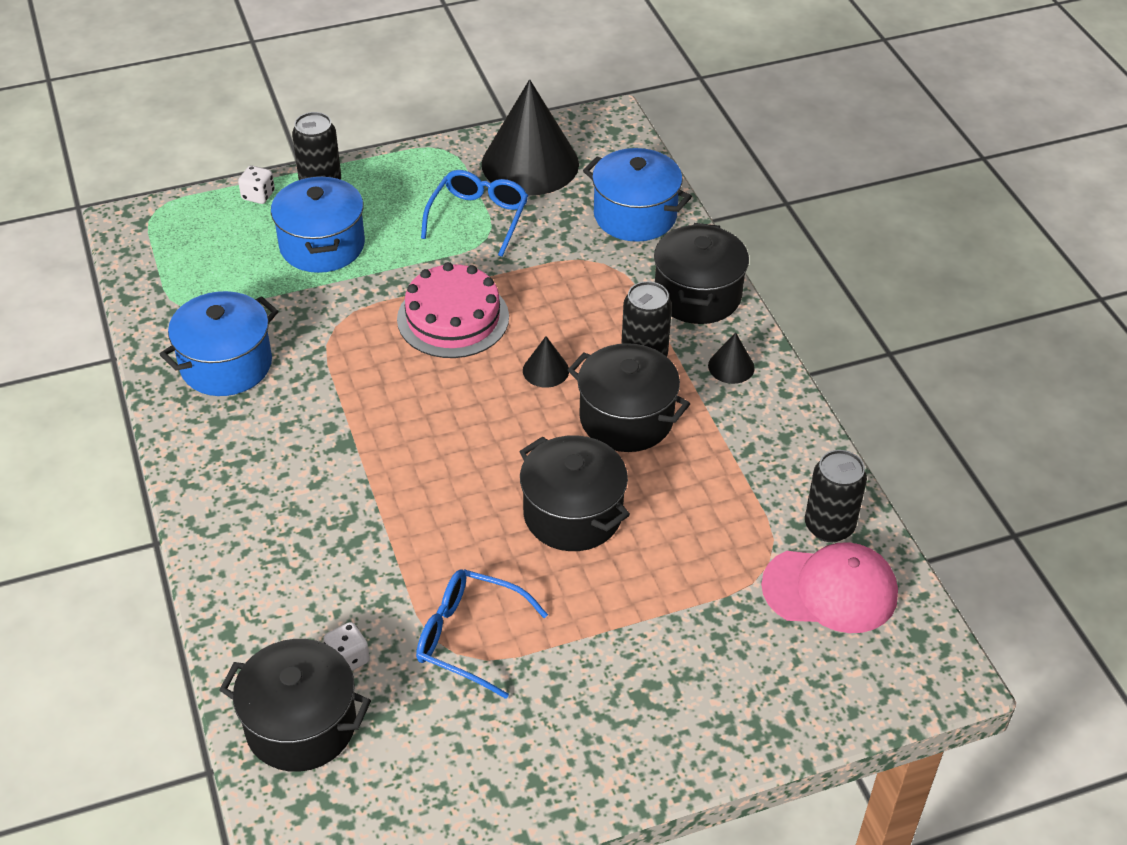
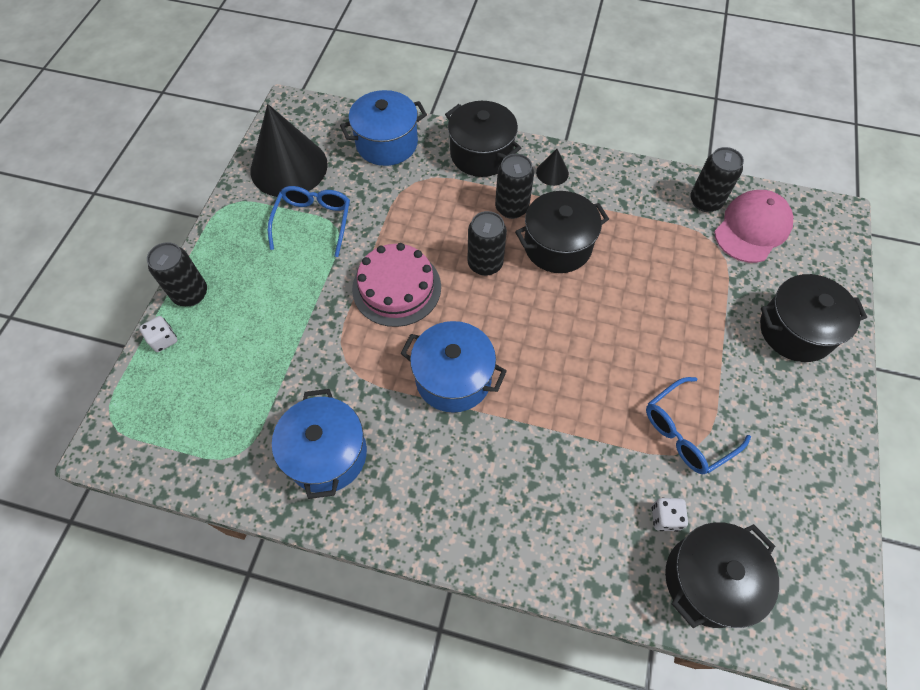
camera: 55 degrees left, 15 degrees up
blue pot [271,175,365,273] -> blue pot moved to [400,321,507,413]
blue glasses [421,170,528,257] -> blue glasses turned 45 degrees clockwise [268,186,350,257]
black pot [519,435,630,551] -> black pot moved to [760,274,867,362]
black cone [523,336,569,388] -> black can [468,211,507,276]

